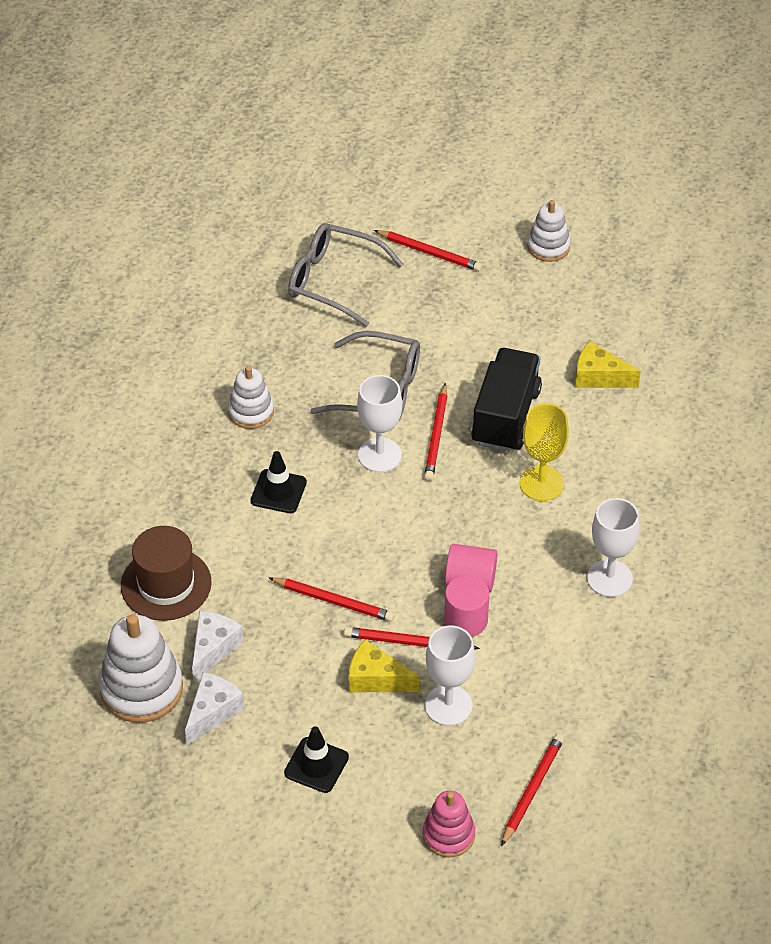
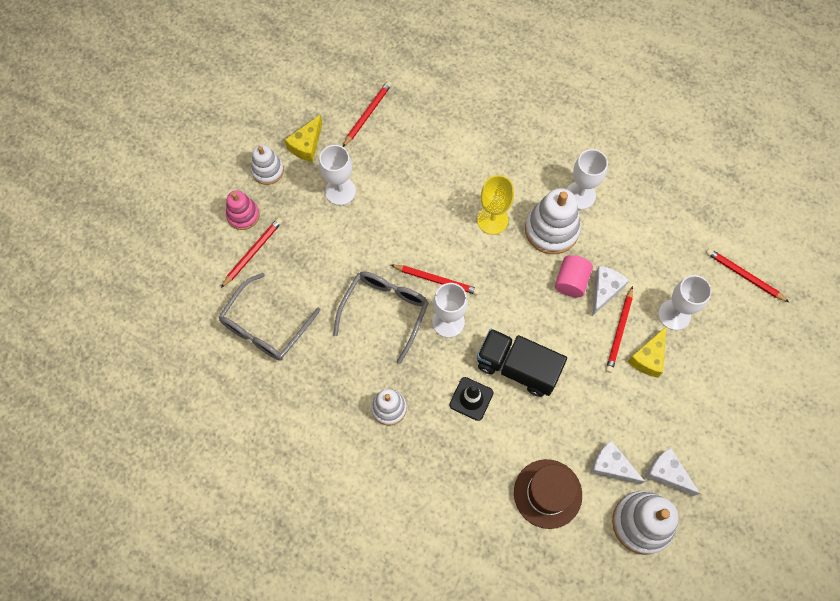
camera: 80 degrees left, 20 degrees up
red pencil [269,577,395,622] -> red pencil moved to [343,81,392,147]
black traffic cone [284,726,349,793] -> none
pink stacking toy [423,791,475,857] -> pink stacking toy moved to [226,190,260,230]
pink cylinder [444,575,489,637] -> white cheese [592,266,629,316]
black truck [471,348,542,452] -> black truck moved to [477,329,567,397]
yellow cheese [575,341,641,388] -> yellow cheese moved to [285,115,322,162]
none -> white goblet [319,145,356,205]
none -> white stacking toy [525,188,581,254]

